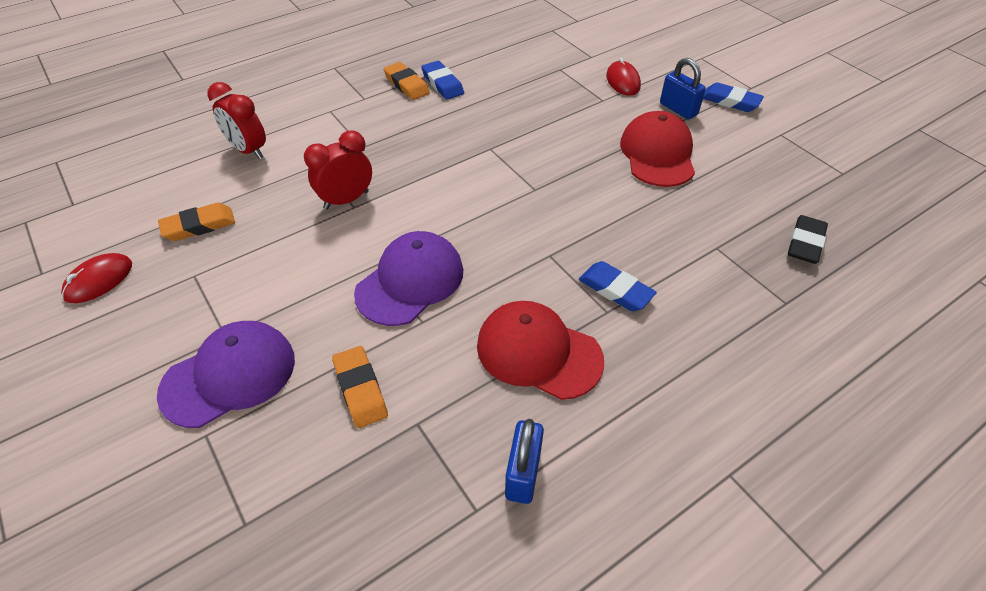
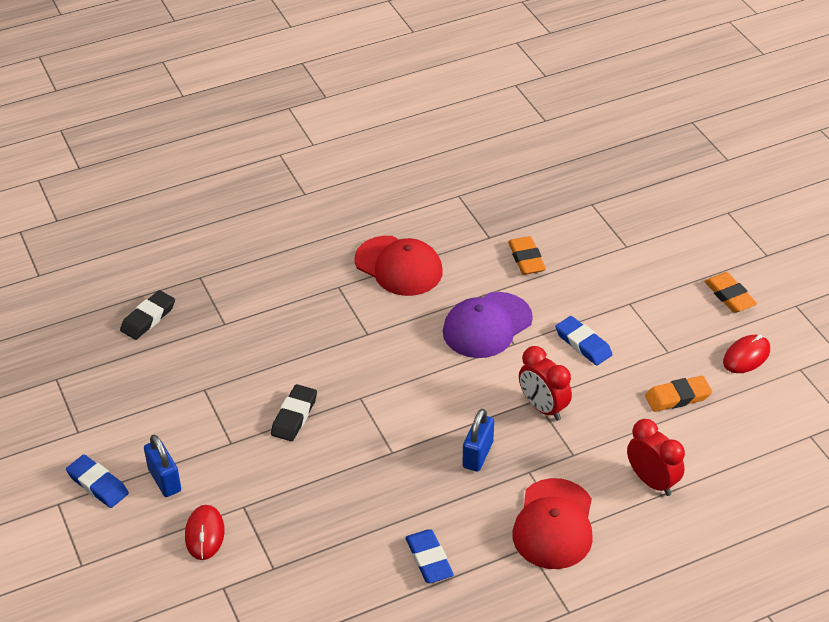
camera: 170 degrees left, 5 degrees down
purple cap [157,321,295,428] -> none
red clock [304,130,372,210] -> red clock turned 75 degrees clockwise [519,346,572,421]
orange eraser [383,62,430,100] -> orange eraser moved to [704,272,757,313]
blue padlock [505,419,544,504] -> blue padlock moved to [462,409,494,472]
blue eraser [579,261,657,311] -> blue eraser moved to [555,316,613,365]
red cap [620,111,695,187] -> red cap moved to [512,478,593,569]
none -> black eraser [271,384,317,441]

